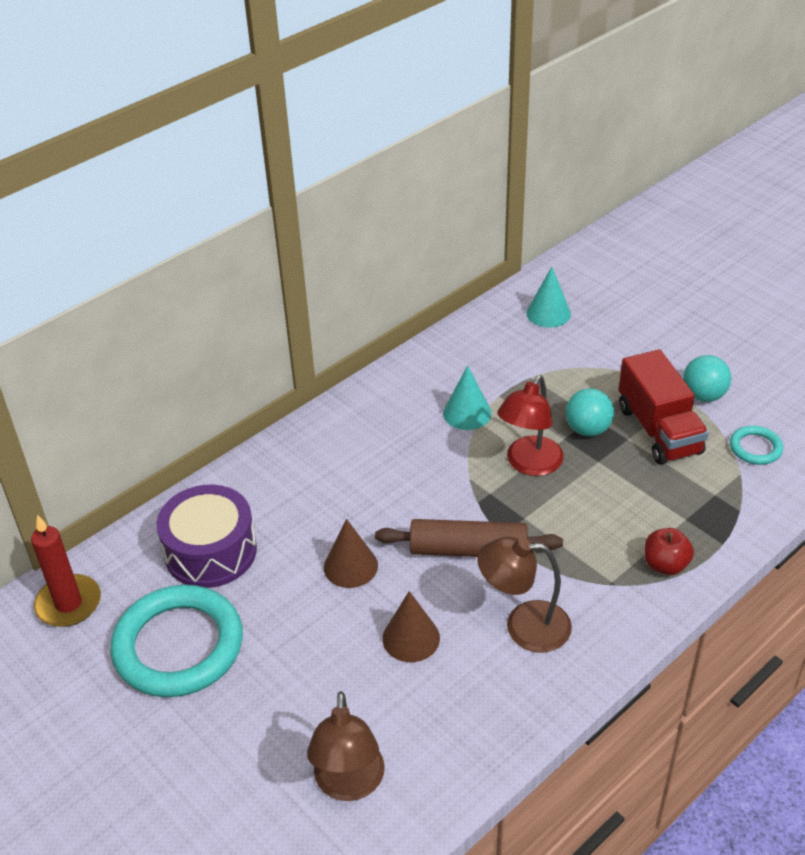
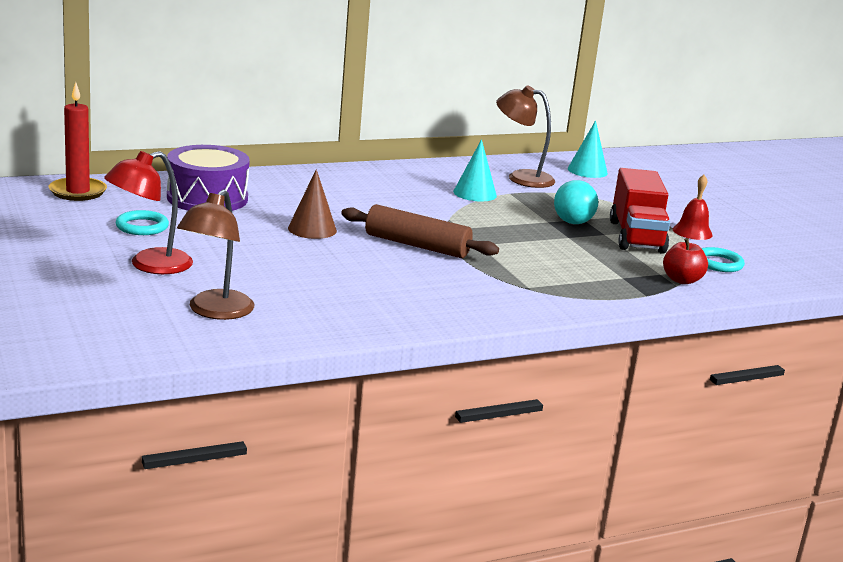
camera: 15 degrees right, 20 degrees down
turquoise ring [110,585,243,697] -> turquoise ring [116,210,169,235], size x0.45
brown cone [382,591,440,662] -> none
brown lamp [477,536,572,653] -> brown lamp moved to [496,85,555,188]
red lamp [497,375,564,476] -> red lamp moved to [104,151,193,274]
red apple [644,528,694,575] -> red apple moved to [663,238,708,284]
turquoise ball [683,355,731,402] -> red bell [673,175,713,240]

